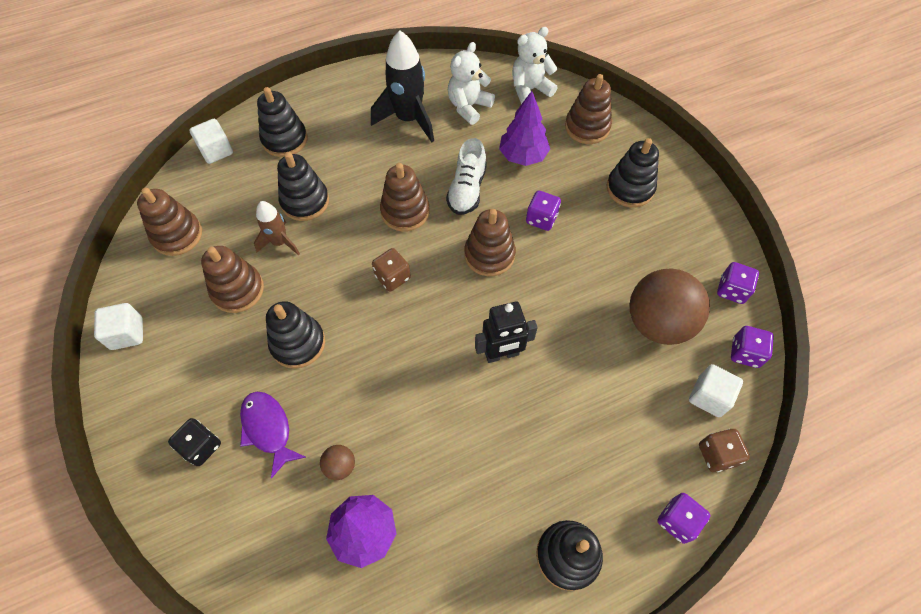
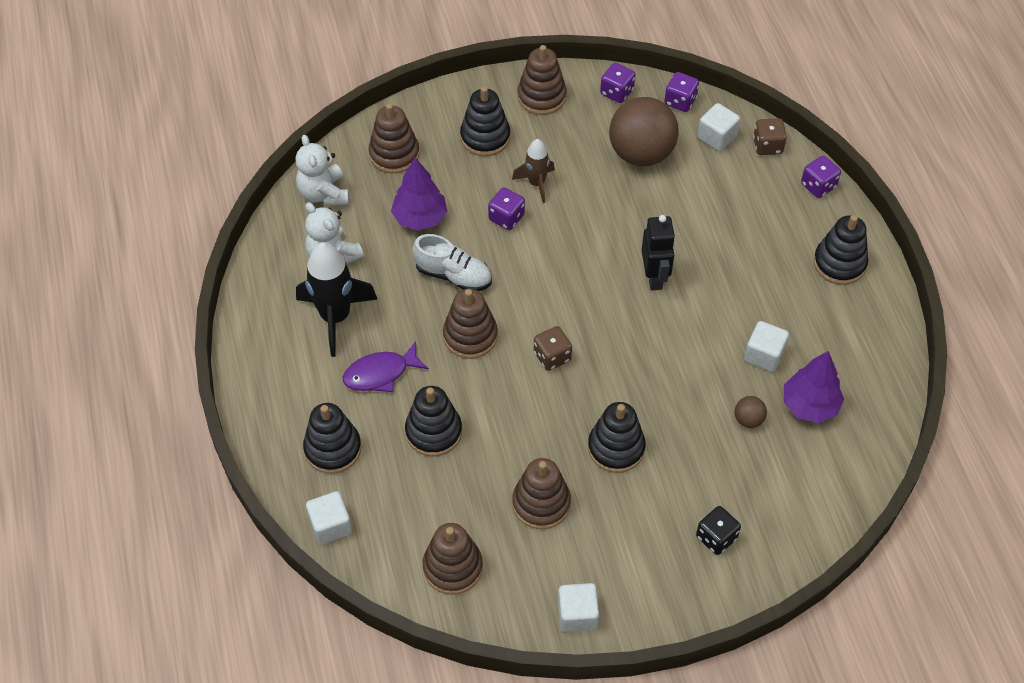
camera: 80 degrees left, 5 degrees down
purple fish [240,392,306,479] -> purple fish moved to [343,341,429,392]
brown rocket [254,201,300,255] -> brown rocket moved to [512,139,555,203]
brown stacking toy [464,209,516,276] -> brown stacking toy moved to [517,45,567,115]
none -> white cube [744,321,789,372]

